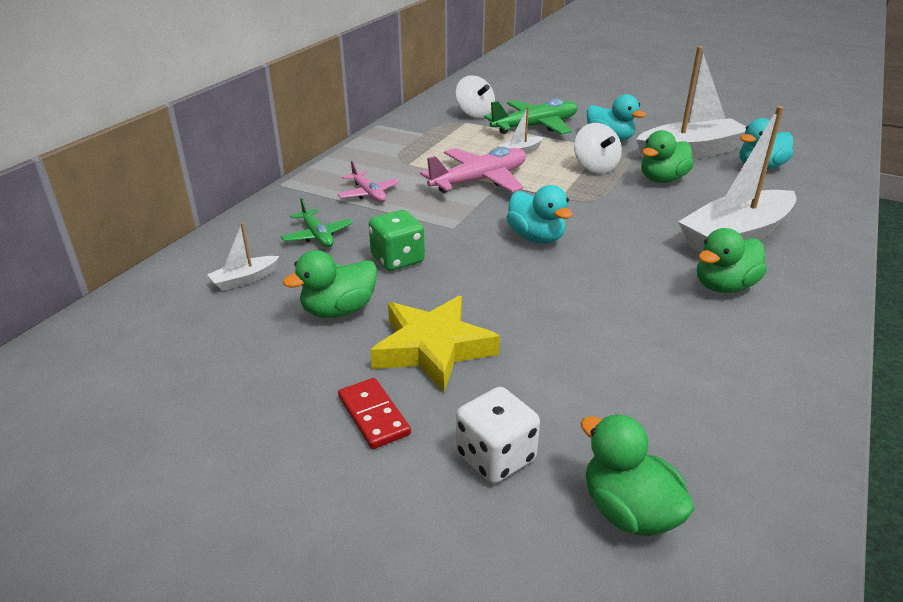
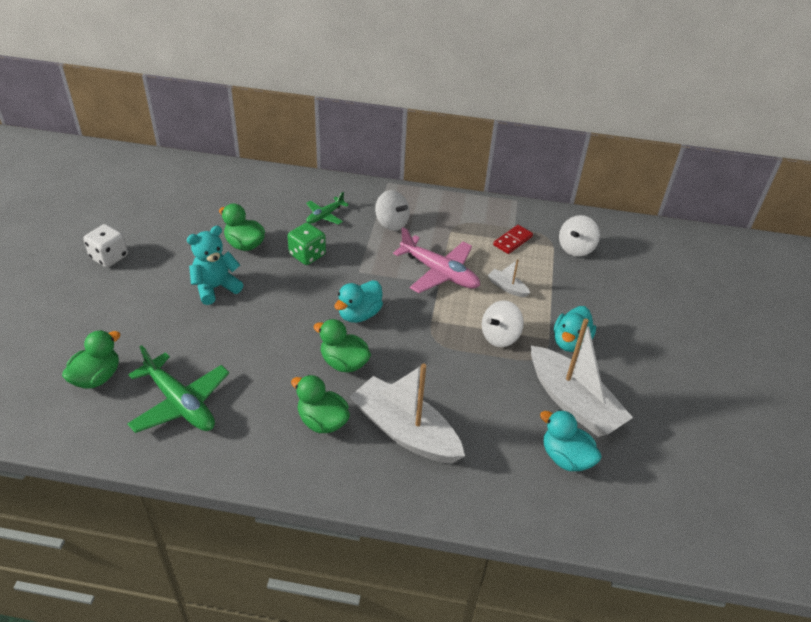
camera: 70 degrees right, 10 degrees up
white boat [207,222,279,291] -> none
pink plane [337,161,399,202] -> white spinning top [375,190,410,231]
red domino [338,378,411,449] -> red domino moved to [493,225,533,254]
yellow star [370,296,500,392] -> turquoise teddy bear [187,226,243,305]
white dice [456,387,540,484] -> white dice moved to [83,224,128,268]
green plane [484,99,577,135] -> green plane moved to [127,345,229,433]
green duck [641,130,694,183] -> green duck moved to [314,319,371,373]

